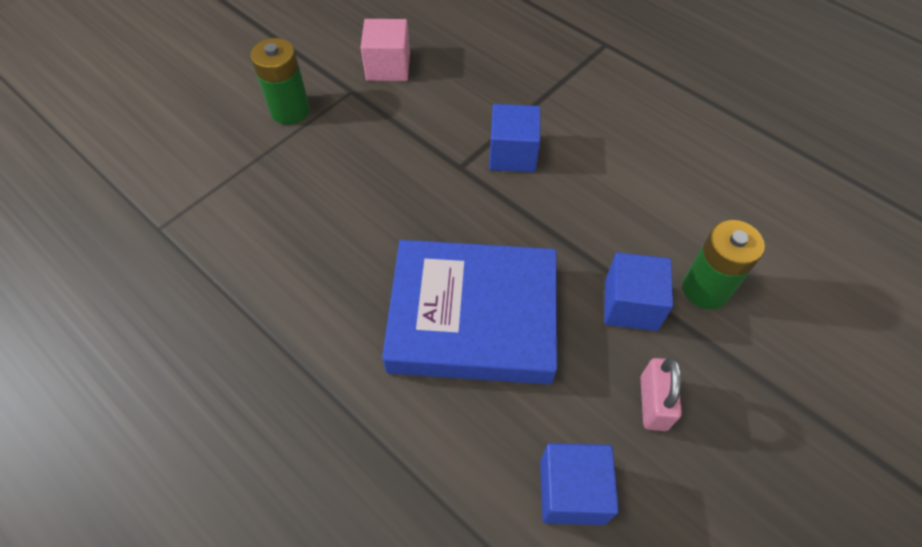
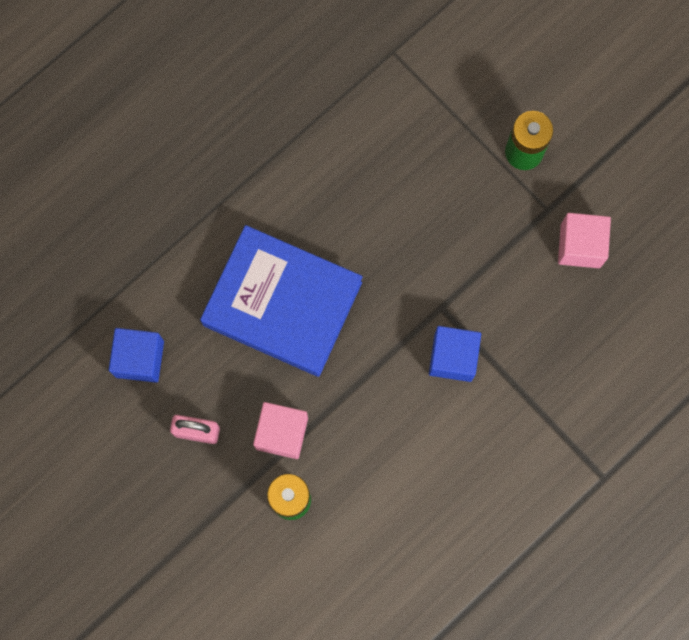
camera: 95 degrees right, 20 degrees up
blue book [382,240,557,384] -> blue book turned 75 degrees counterclockwise [200,225,363,377]
blue cube [604,252,673,331] -> pink cube [253,402,308,459]

